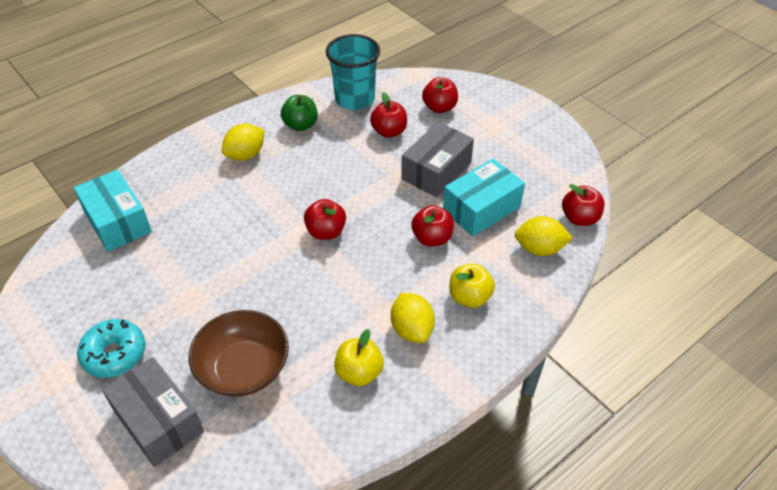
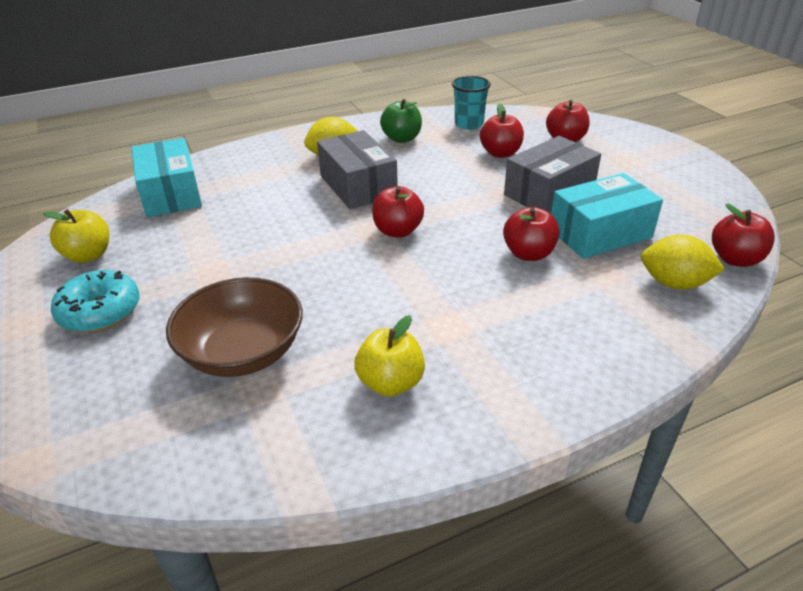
camera: 15 degrees right, 10 degrees down
grey box [102,357,204,467] -> grey box moved to [317,130,398,209]
turquoise cup [326,34,380,110] -> turquoise cup [452,76,491,130], size x0.64
yellow lemon [391,293,435,343] -> none
yellow apple [450,264,495,308] -> yellow apple moved to [43,209,109,263]

